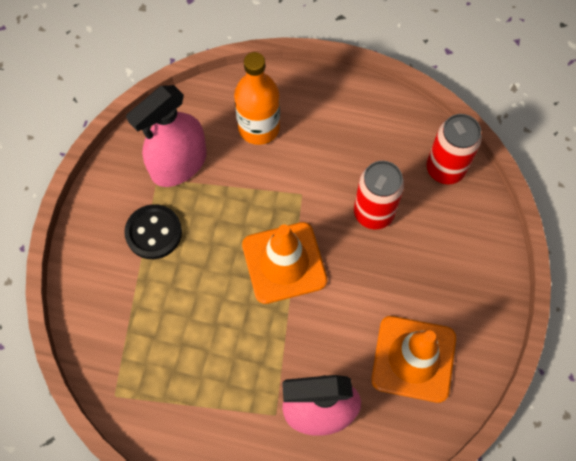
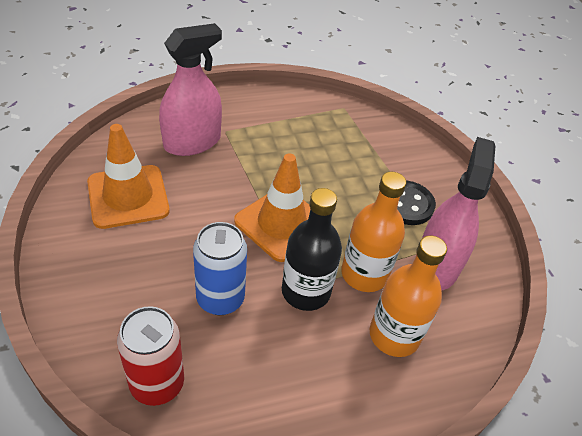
camera: 145 degrees right, 20 degrees down
red can [354,161,405,230] -> blue can [193,222,247,315]
none -> black bottle [282,188,342,311]
none -> orange bottle [341,172,406,292]

